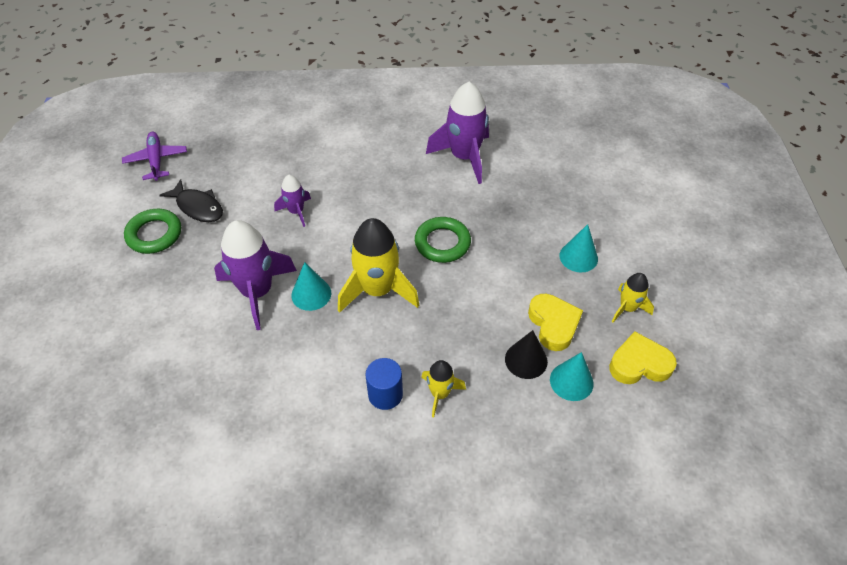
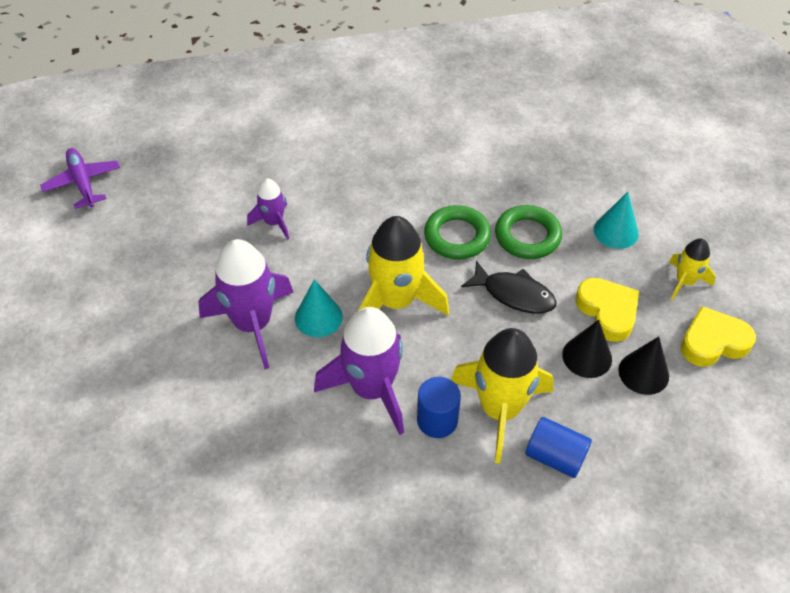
camera: 10 degrees left, 0 degrees up
green ring [124,209,181,254] -> green ring moved to [495,205,562,259]
black fish [159,179,223,222] -> black fish moved to [461,260,557,314]
yellow rocket [421,360,466,417] -> yellow rocket [451,328,554,464], size x1.89
purple rocket [426,82,489,184] -> purple rocket moved to [314,307,404,435]
turquoise cone [550,352,594,401] -> black cone [618,336,669,395]
none -> blue cylinder [525,417,592,478]

